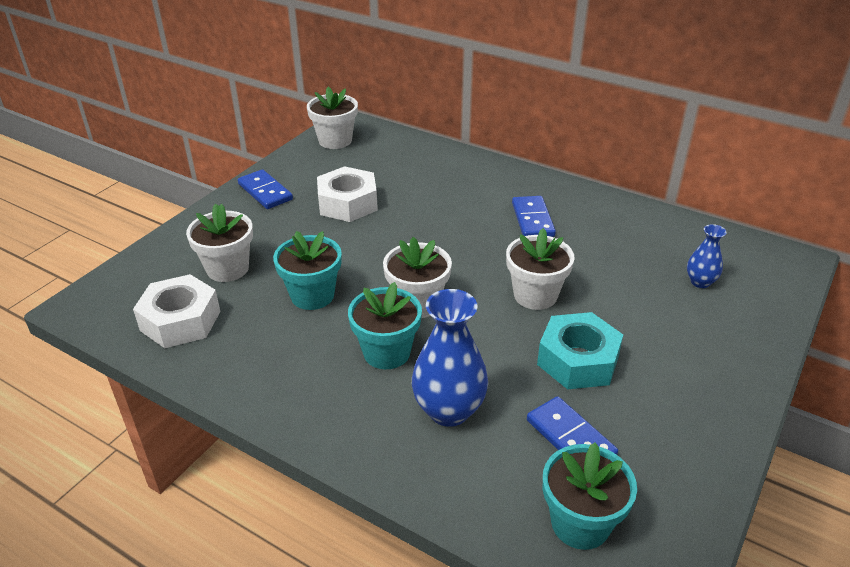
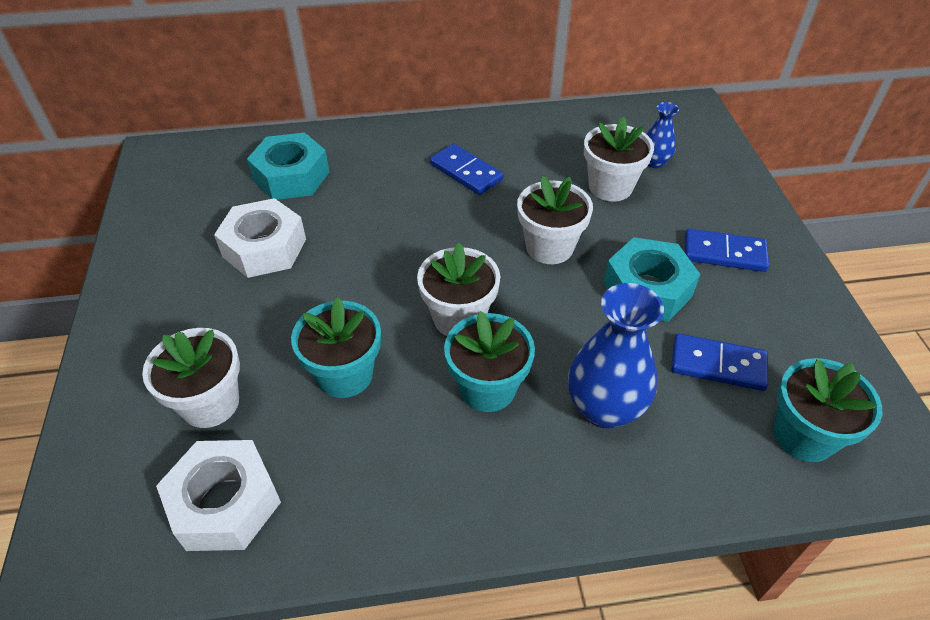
camera: 40 degrees left, 10 degrees up
blue domino [238,169,293,209] -> blue domino moved to [685,229,769,272]
white flower pot [307,87,358,149] -> white flower pot moved to [584,116,654,202]
none -> turquoise nut [247,132,329,200]

